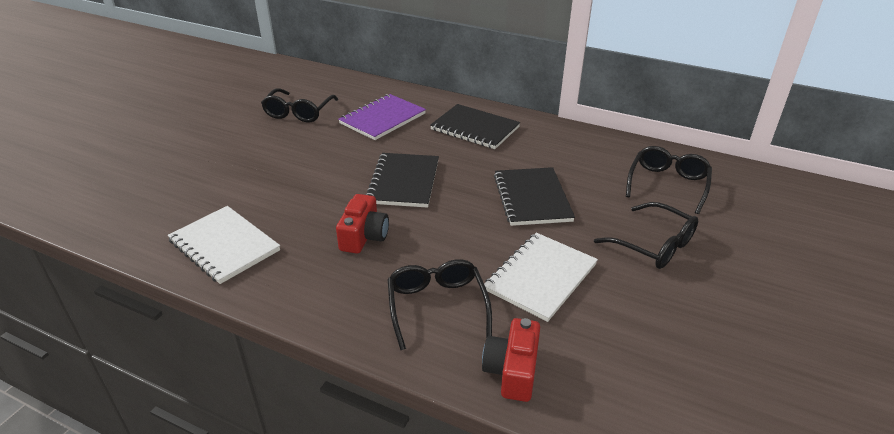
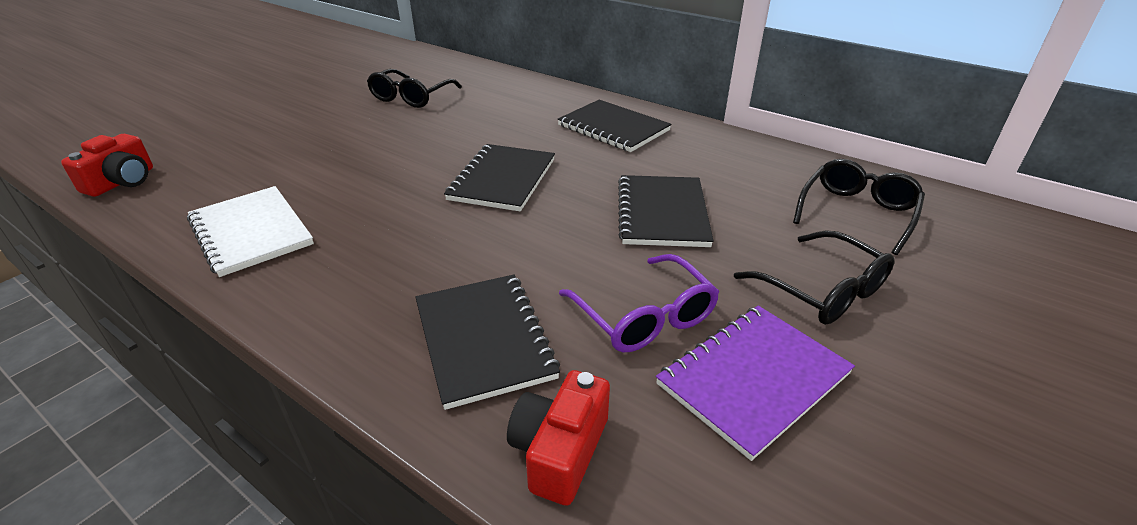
camera: 10 degrees right, 0 degrees up
red camera [336,194,389,253] -> red camera moved to [61,134,153,197]
purple notebook [338,94,426,140] -> purple notebook moved to [656,306,855,461]
black glasses [388,259,492,350] -> black notebook [415,274,560,410]
white notebook [484,233,598,322] -> purple glasses [559,254,719,352]

